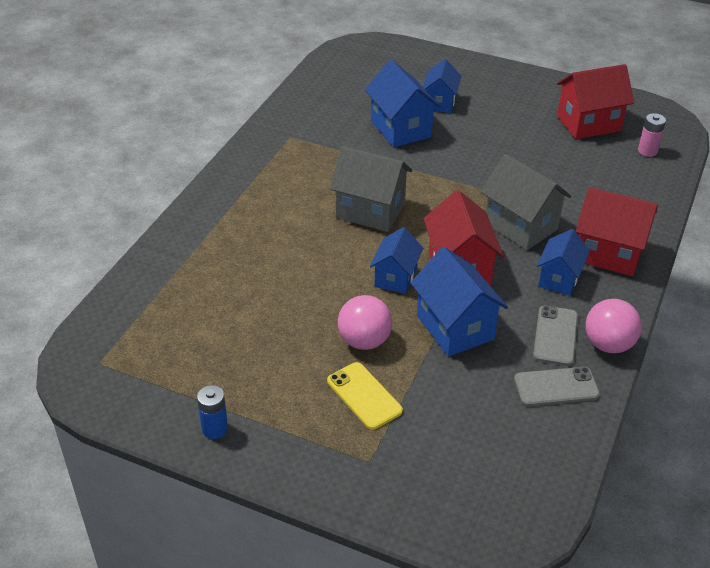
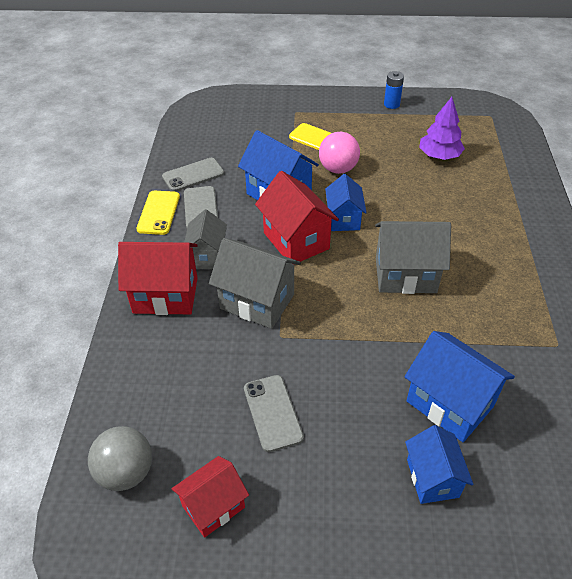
camera: 160 degrees right, 5 degrees up
blue house [537,229,590,296] -> grey house [184,209,227,269]
red house [557,64,634,139] -> red house [172,456,249,538], size x0.65
pink ball [585,299,642,353] -> yellow phone [136,191,180,235]
pink battery [638,113,666,157] -> grey ball [88,426,152,491]
none -> grey phone [244,375,304,452]
none -> purple tree [419,97,465,160]

